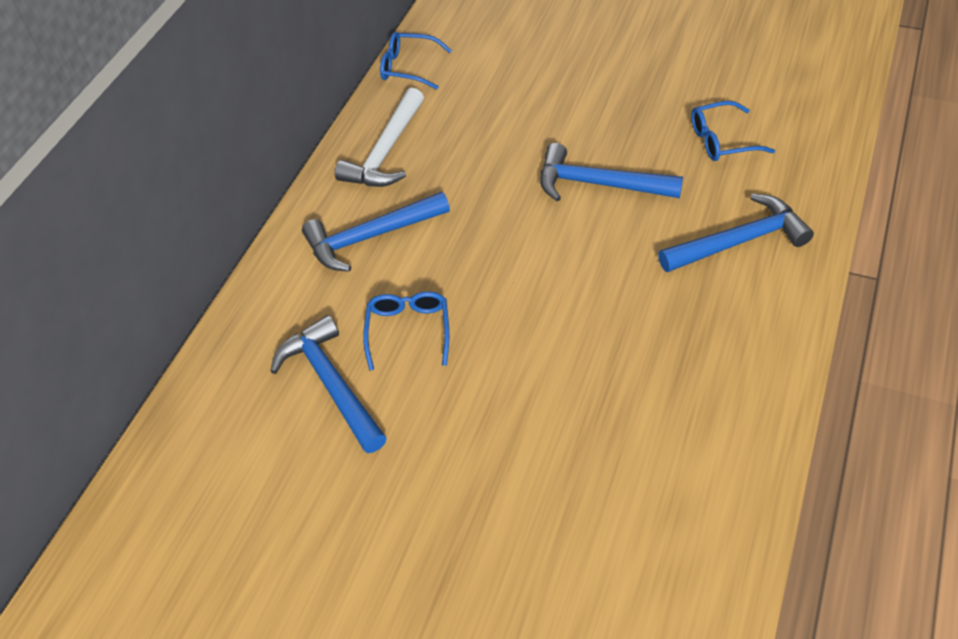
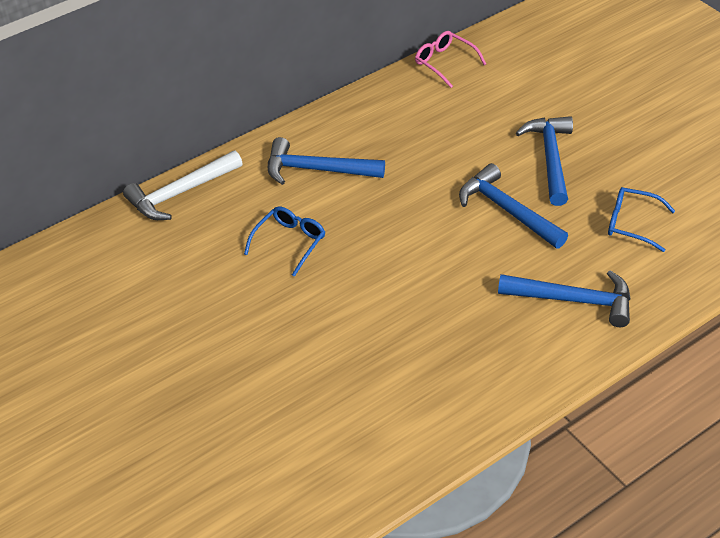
camera: 30 degrees right, 5 degrees down
blue hammer [270,315,387,453] -> blue hammer moved to [516,116,573,206]
white hammer [335,88,424,187] -> white hammer moved to [123,150,243,220]
blue glasses [380,32,452,90] -> pink glasses [415,31,486,88]

